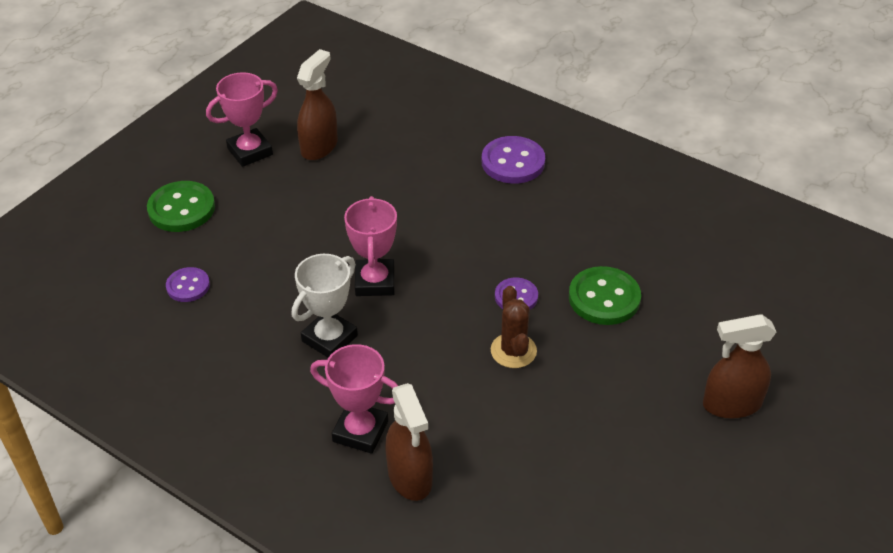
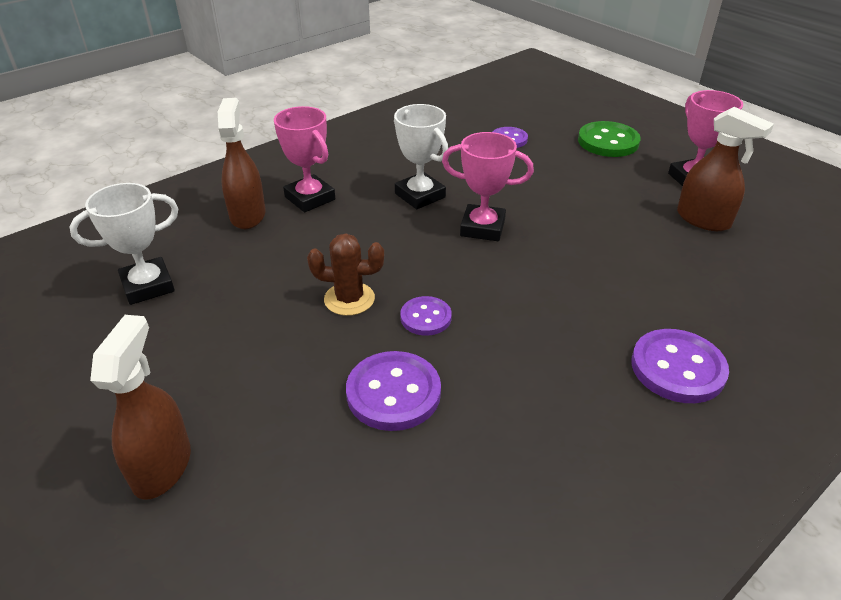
camera: 105 degrees right, 5 degrees down
pink trophy [310,344,398,454] -> pink trophy turned 75 degrees counterclockwise [274,106,335,212]
brown spray bottle [385,383,433,501] -> brown spray bottle turned 90 degrees clockwise [218,98,266,229]
green button [569,266,641,325] -> purple button [346,351,441,431]
none -> white trophy [69,183,179,305]

